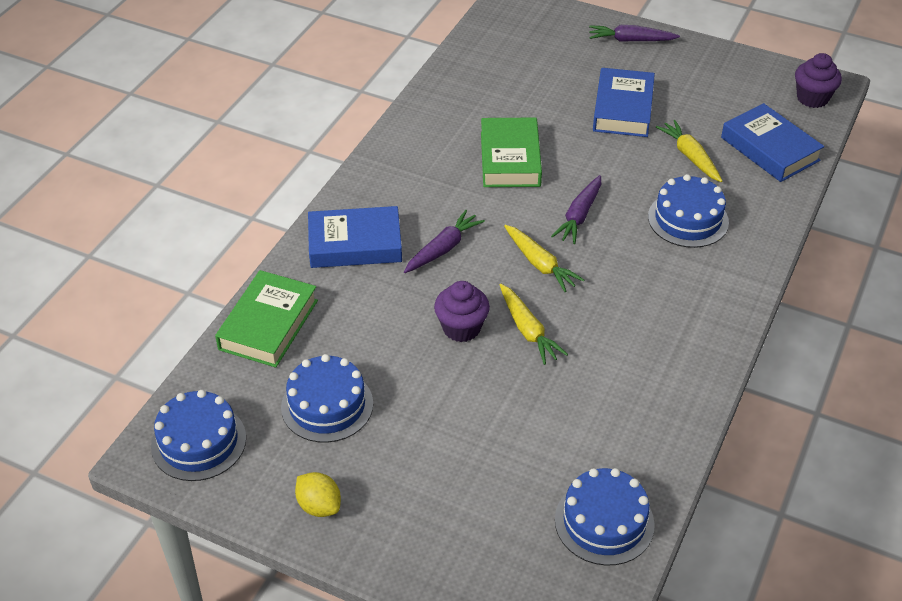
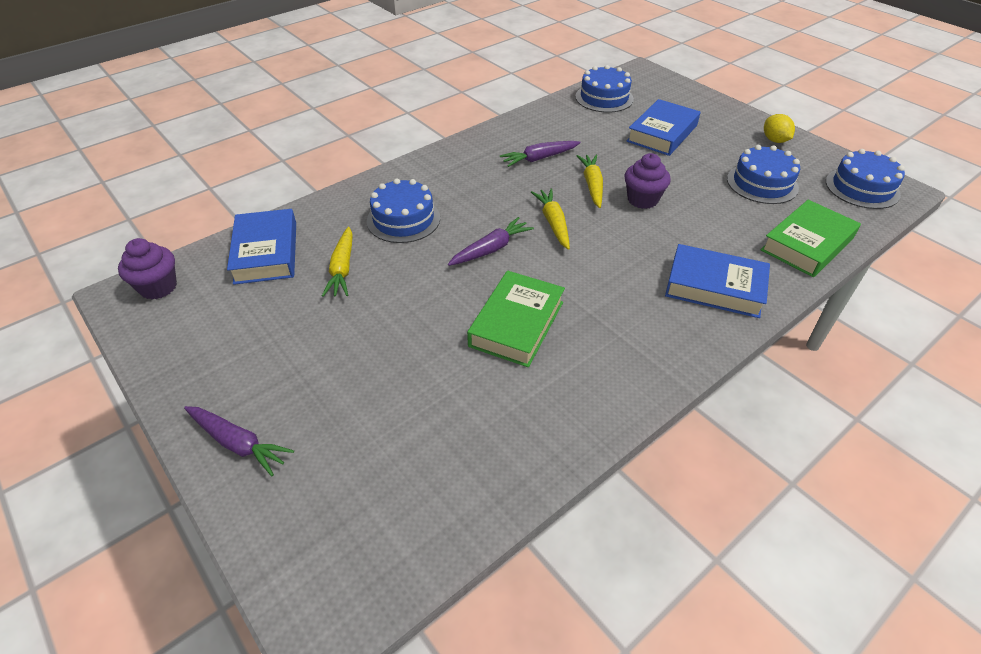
camera: 155 degrees left, 0 degrees up
purple carrot [404,210,485,273] -> purple carrot moved to [500,141,581,167]
blue book [593,68,655,137] -> blue book moved to [627,99,700,156]

